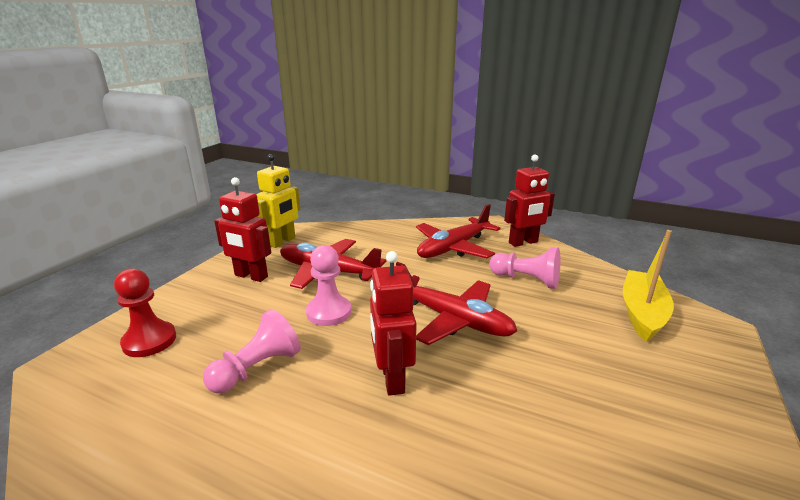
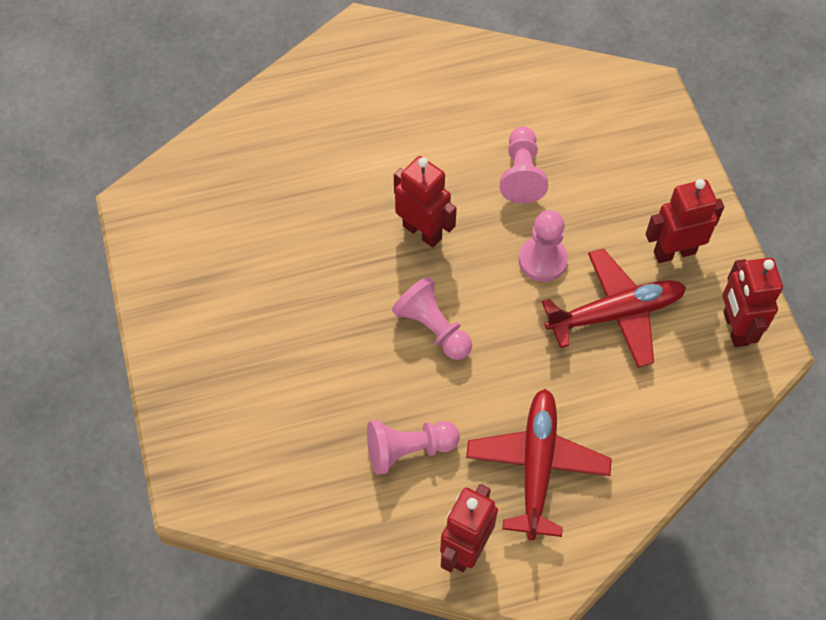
camera: 140 degrees right, 35 degrees up
red pawn [114,269,176,357] -> none
yellow robot [256,154,300,248] -> red robot [722,258,783,347]
red plane [396,262,517,345] -> pink pawn [392,277,472,360]
yellow boat [623,230,674,342] -> none

